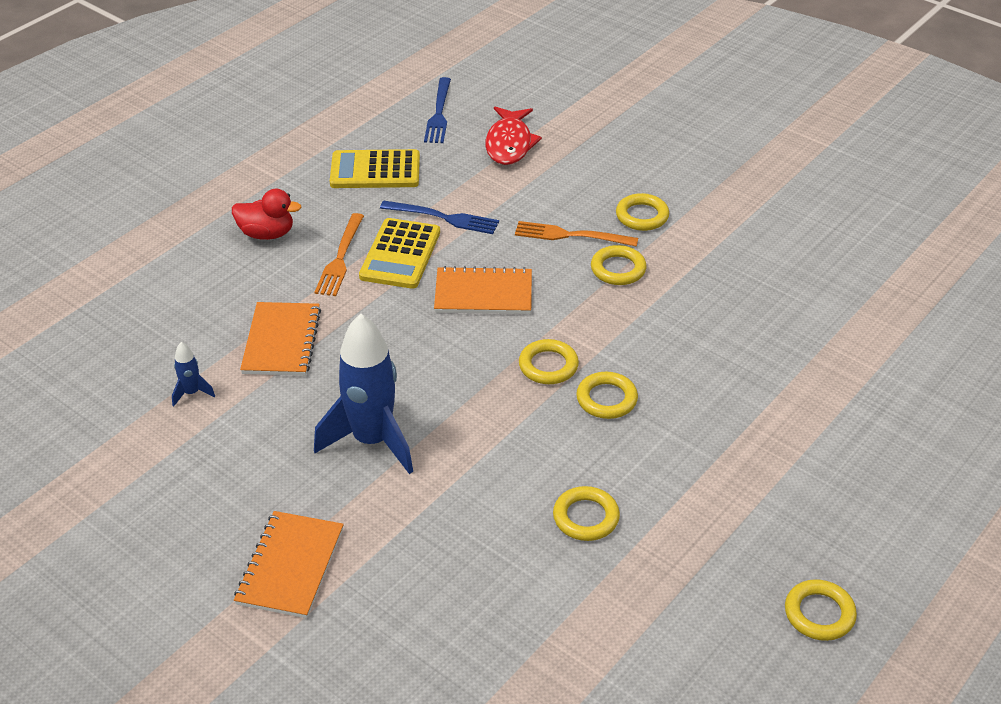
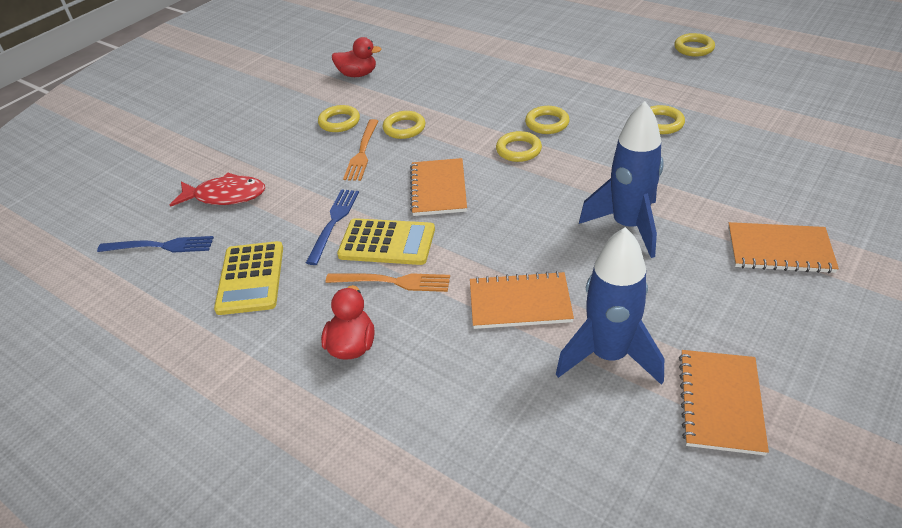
camera: 90 degrees left, 0 degrees up
blue rocket [172,342,215,407] -> blue rocket [556,227,664,385], size x2.36
none -> red duck [332,37,382,77]
none -> orange notebook [679,350,769,456]

